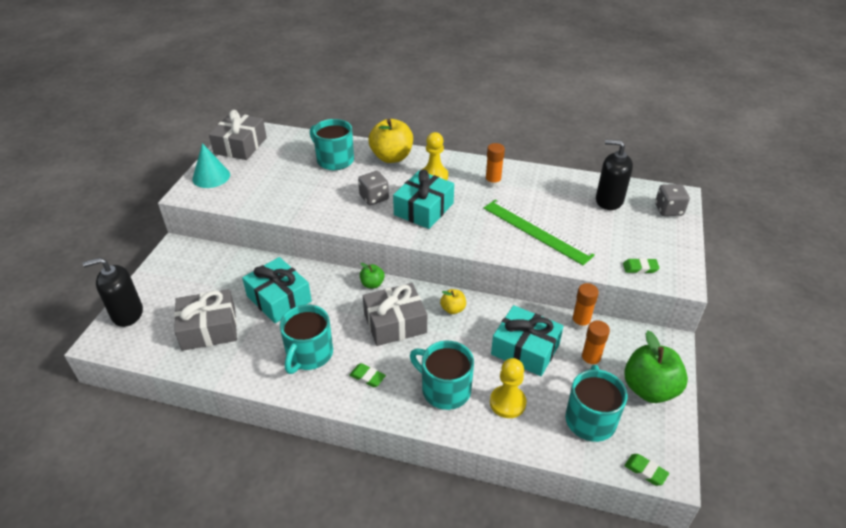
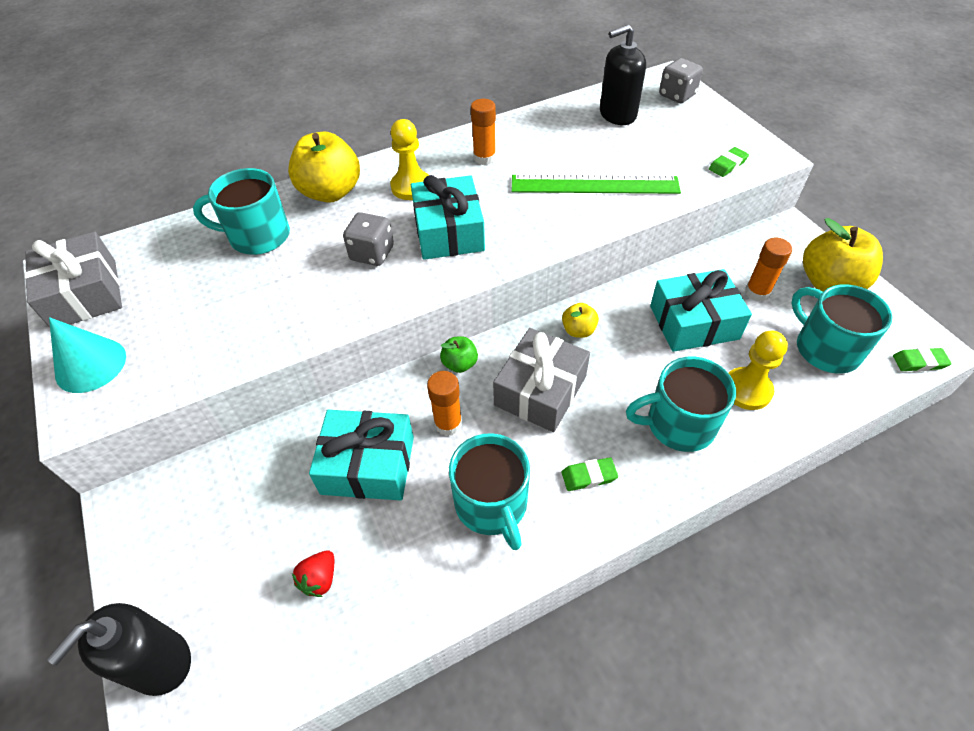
camera: 40 degrees left, 10 degrees up
grey gift [174,289,237,351] -> red strawberry [292,550,334,597]
orange glue stick [571,283,599,330] -> orange glue stick moved to [427,371,462,436]
green apple [624,331,688,403] -> yellow apple [803,218,883,292]

